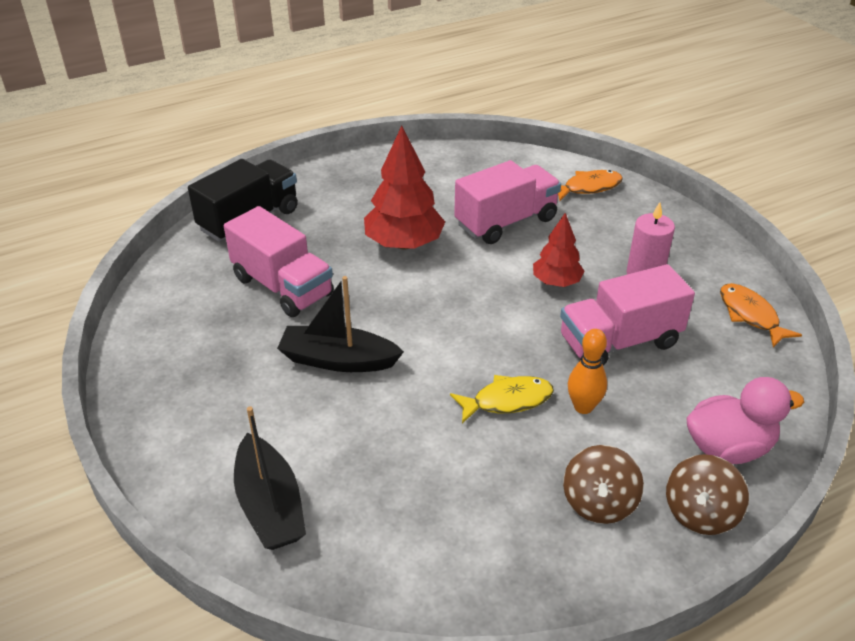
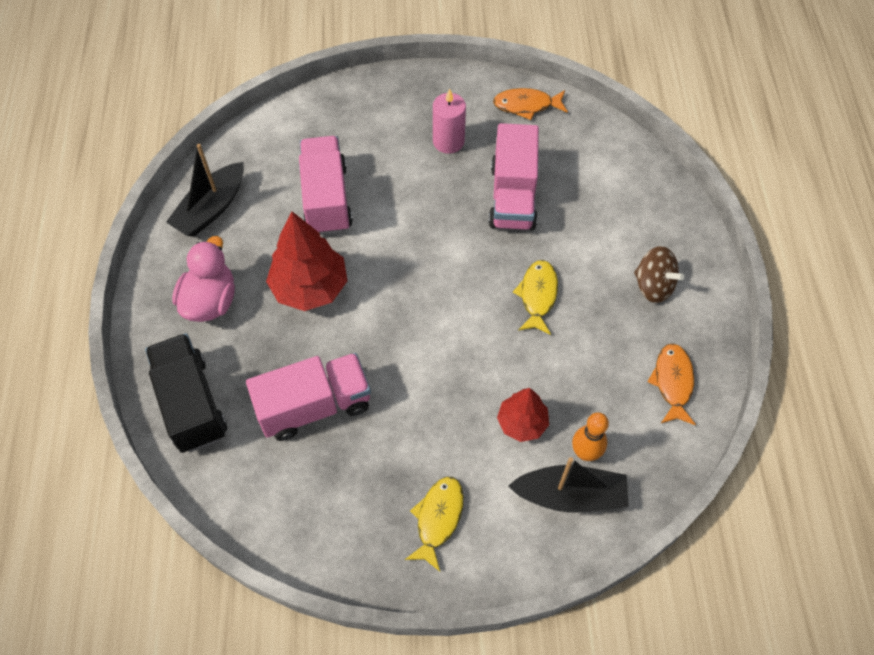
camera: 65 degrees left, 20 degrees up
black boat [277,276,404,372] -> black boat moved to [166,144,244,237]
red tree [533,213,585,287] -> red tree moved to [497,388,549,442]
orange fish [558,170,623,201] -> orange fish moved to [647,343,696,425]
orange bowling pin [568,329,607,414] -> orange bowling pin moved to [572,412,609,461]
brown spinning top [666,454,749,535] -> none
pink duck [686,377,804,464] -> pink duck moved to [172,236,235,322]
none -> yellow fish [405,477,464,571]

